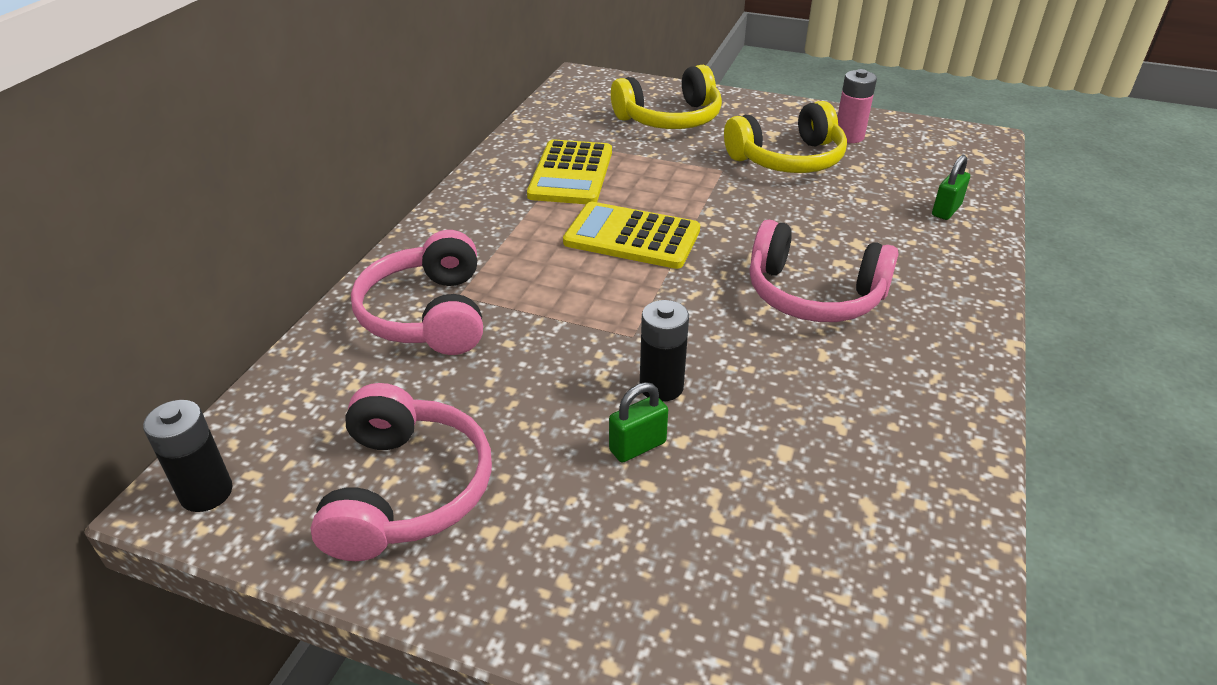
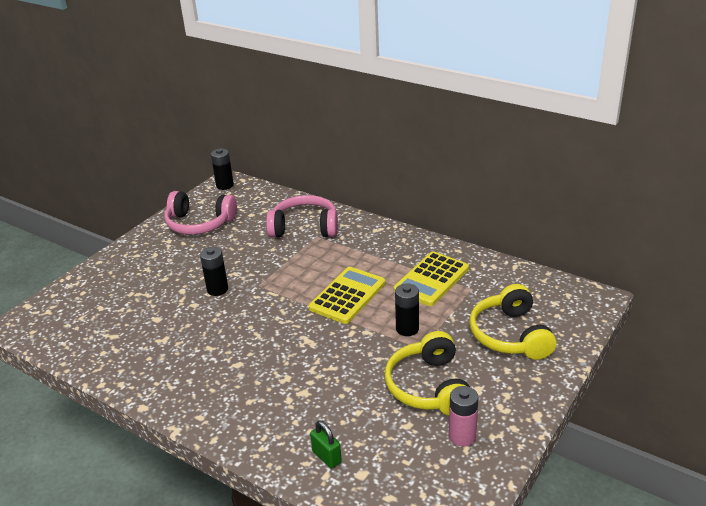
camera: 105 degrees right, 5 degrees down
yellow calculator [527,139,612,204] -> yellow calculator turned 75 degrees counterclockwise [394,251,469,306]
green padlock [609,382,668,463] -> none
pink headphones [750,220,899,322] -> none
none -> black battery [395,283,419,336]

